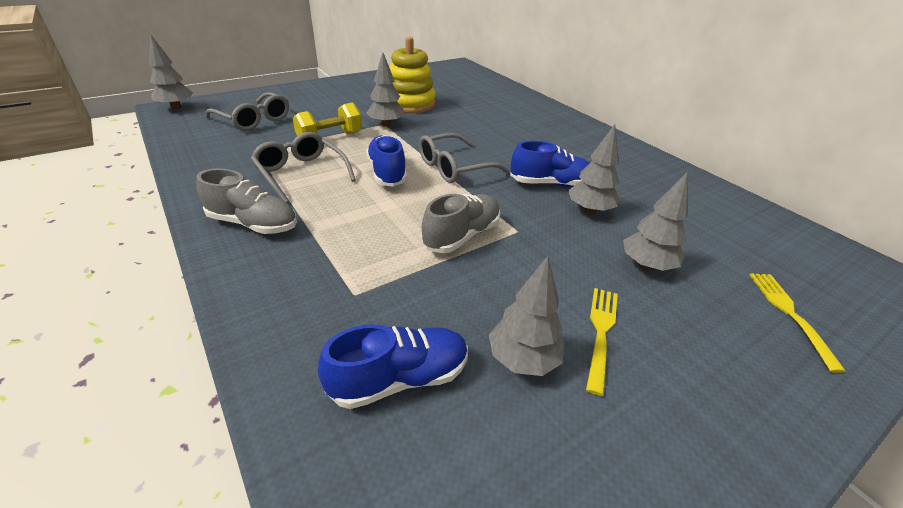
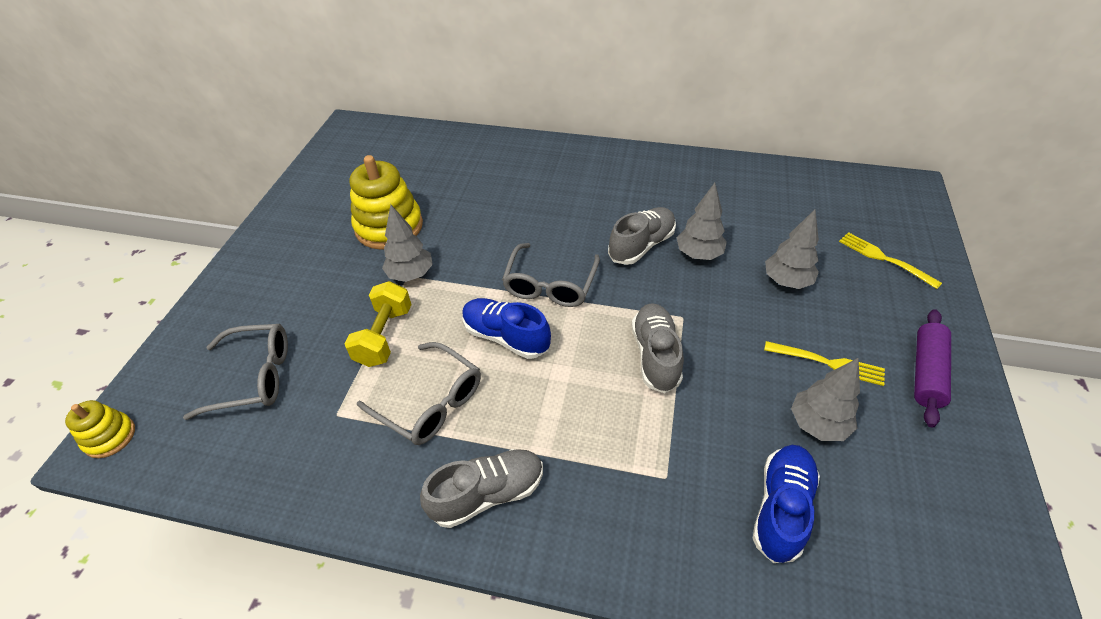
camera: 40 degrees left, 10 degrees up
grey tree [149,34,193,110] -> yellow stacking toy [65,400,135,458]
grey glasses [251,132,356,203] -> grey glasses turned 150 degrees counterclockwise [357,342,481,445]
blue shoe [510,141,590,187] -> grey shoe [608,207,676,265]
yellow fork [586,288,618,396] -> yellow fork turned 135 degrees clockwise [764,341,885,386]
none -> purple rolling pin [914,309,951,427]

